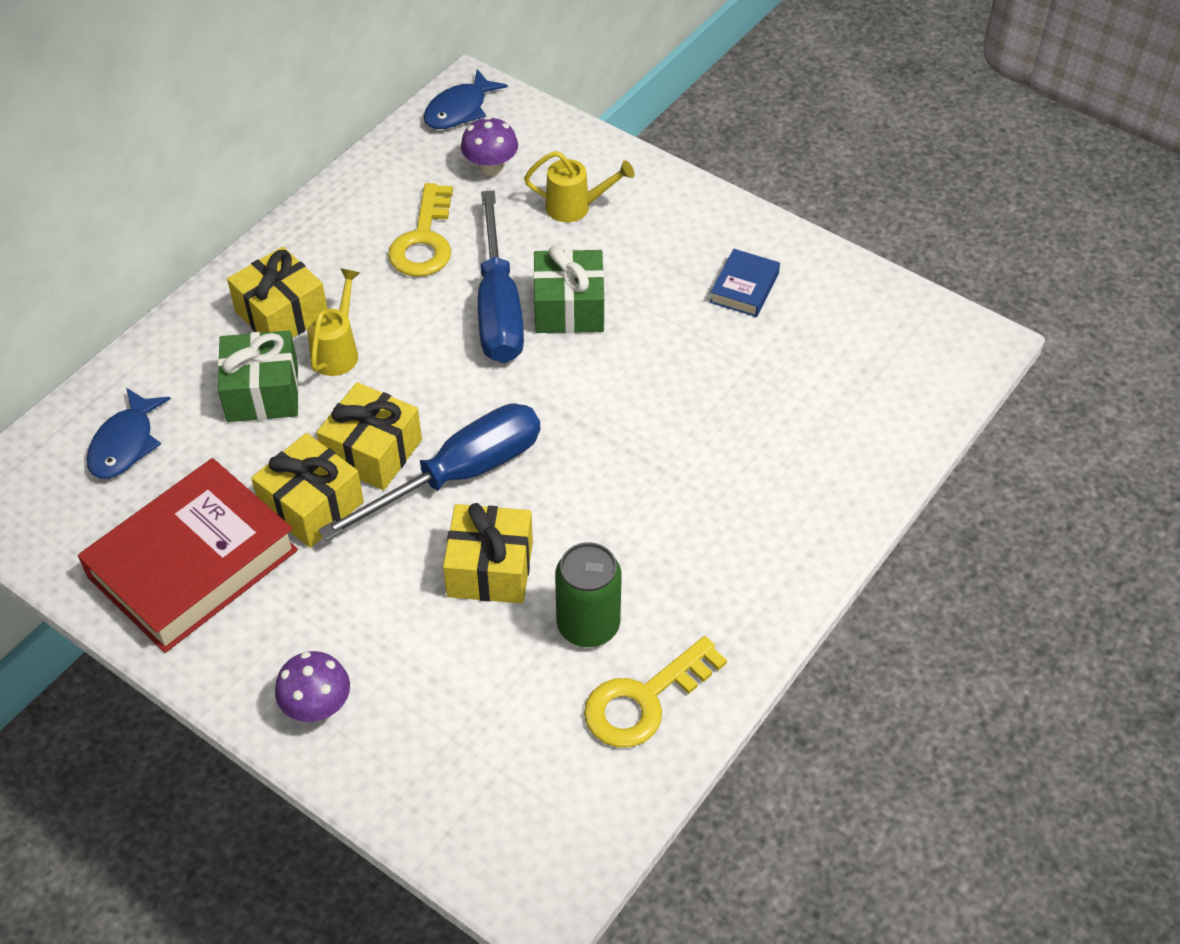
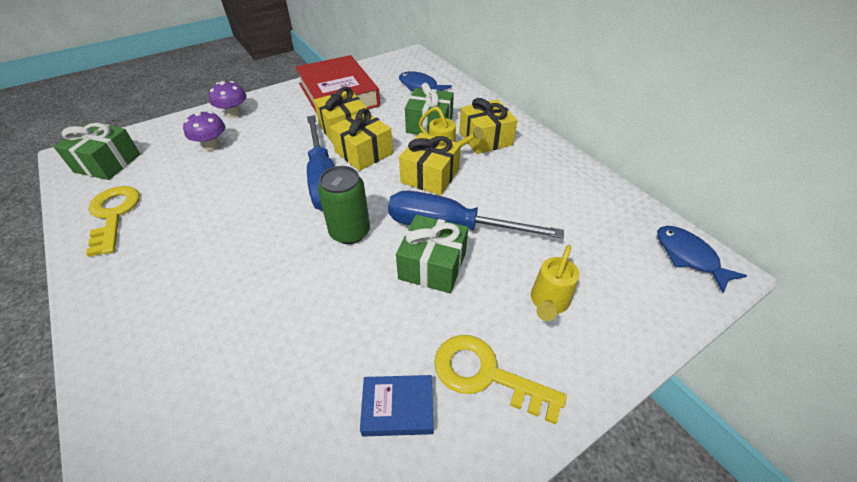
camera: 110 degrees right, 5 degrees down
yellow key [388,183,453,277] -> yellow key moved to [434,335,567,425]
yellow gift [443,503,533,604] -> yellow gift moved to [399,133,461,196]
purple mushroom [461,116,518,176] -> purple mushroom moved to [183,111,225,151]
green can [555,542,622,647] -> green can moved to [318,166,370,244]
blue book [710,249,780,317] -> blue book turned 45 degrees counterclockwise [360,375,434,436]
none -> green gift [53,122,141,180]

